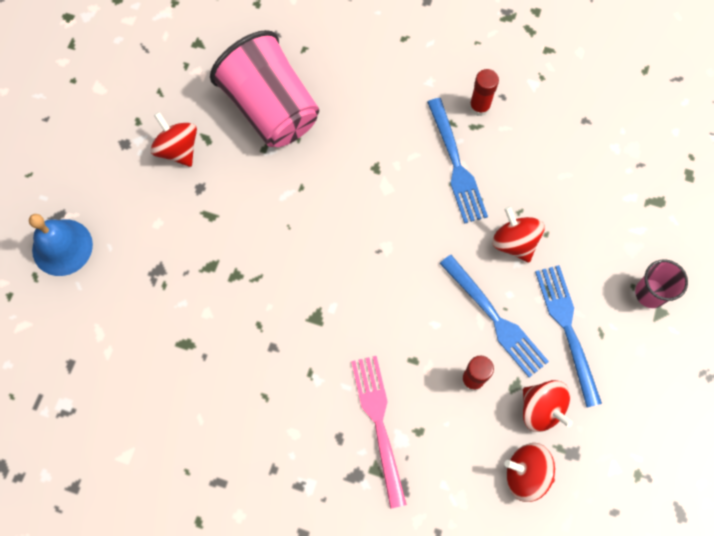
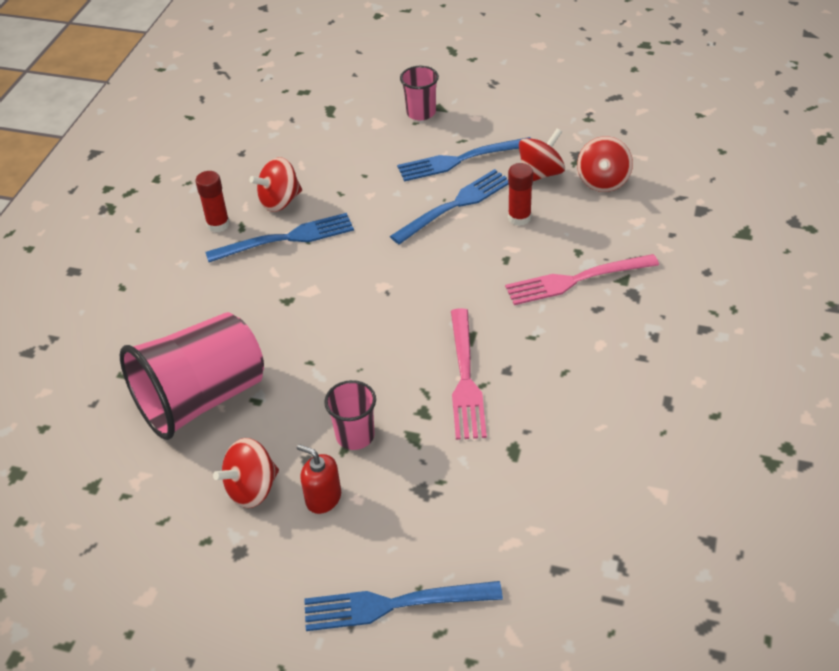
camera: 90 degrees left, 25 degrees down
blue bell [29,214,93,276] -> blue fork [304,581,503,631]
red spinning top [492,206,545,262] -> red spinning top moved to [249,157,302,212]
none -> red soap dispenser [297,444,341,514]
none -> pink cup [324,380,376,450]
none -> pink fork [451,308,487,440]

